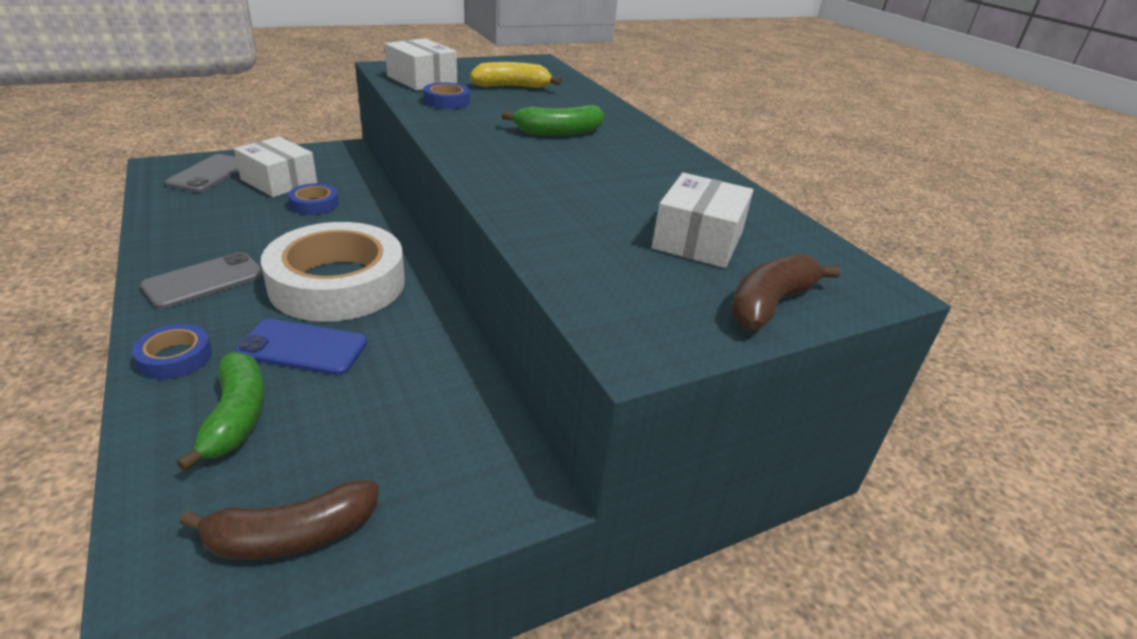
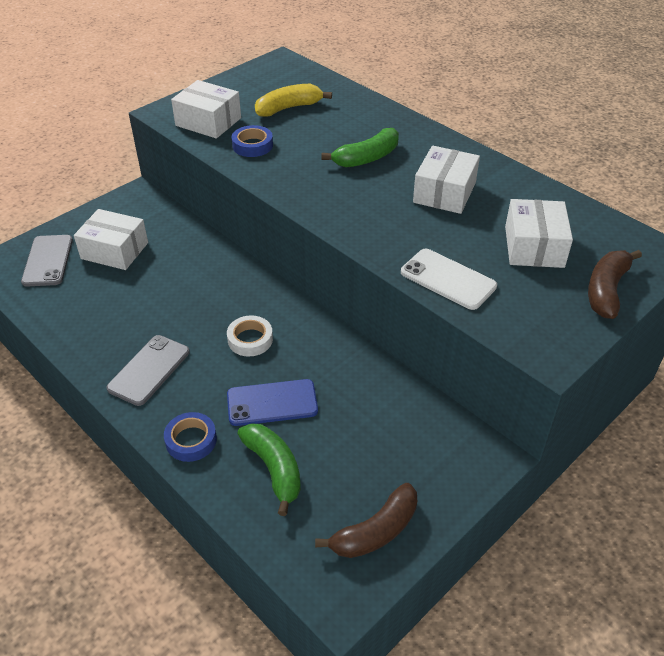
camera: 15 degrees left, 10 degrees up
white tape [261,222,405,322] -> white tape [227,315,273,357], size x0.42
blue tape [288,183,339,215] -> none
none -> white phone [401,249,497,310]
none -> white box [413,146,480,214]

